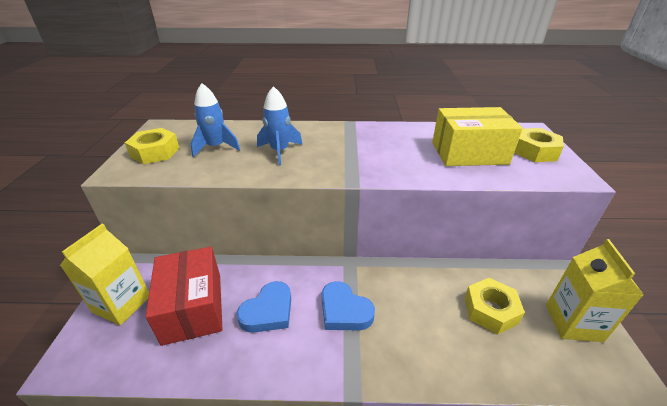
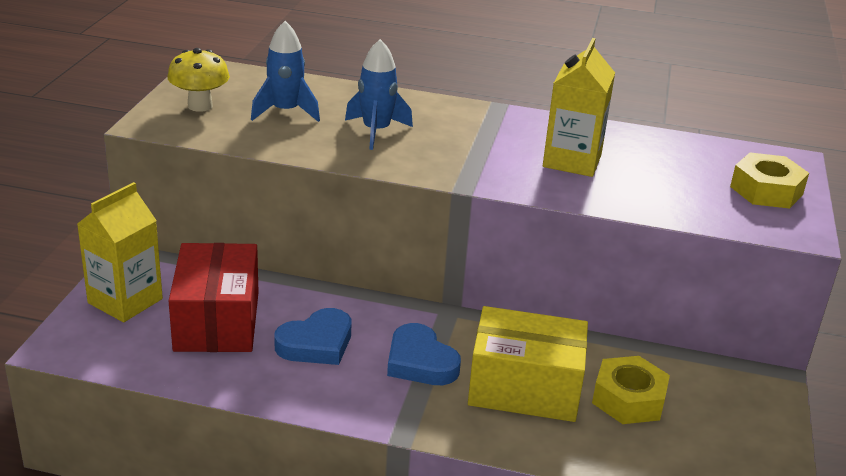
camera: 10 degrees right, 5 degrees down
yellow nut [125,128,179,164] -> yellow mushroom [167,48,230,112]
yellow box [432,107,523,166] -> yellow box moved to [468,306,588,422]
yellow carton [546,239,644,342] -> yellow carton moved to [543,38,615,177]

